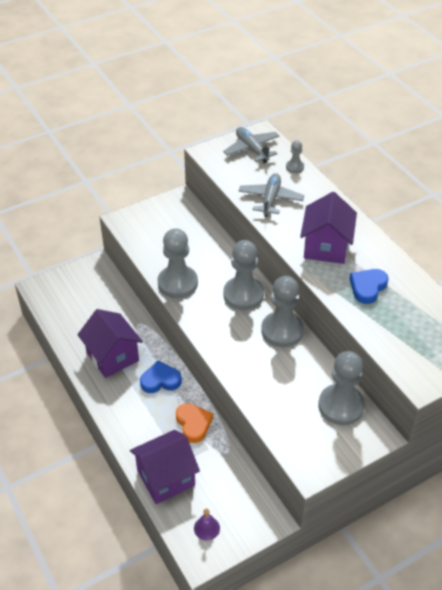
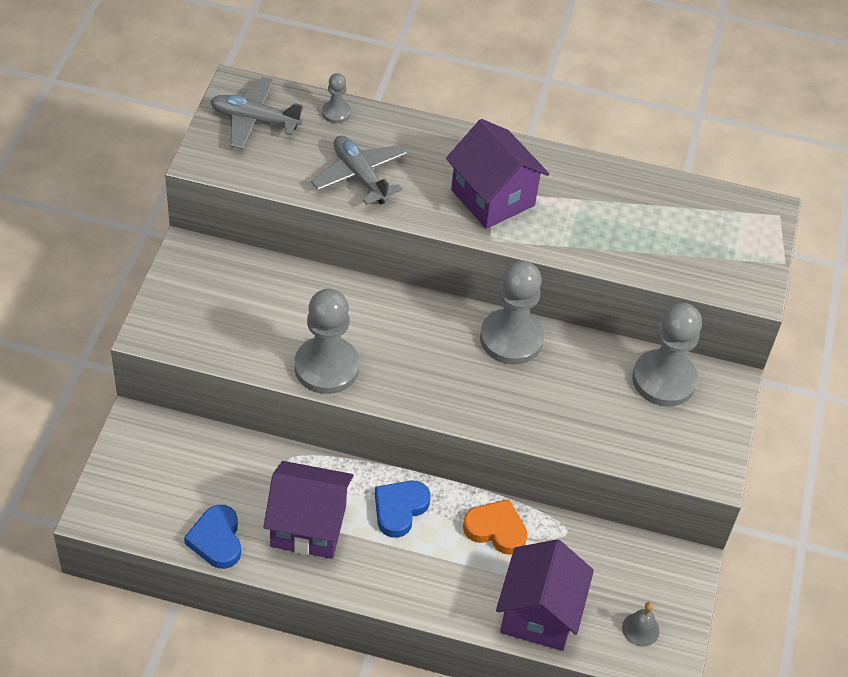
camera: 50 degrees left, 5 degrees up
purple bell [194,509,220,541] -> grey bell [622,602,659,647]
grey pawn [223,240,264,310] -> none
blue heart [349,269,389,304] -> blue heart moved to [184,505,241,569]

